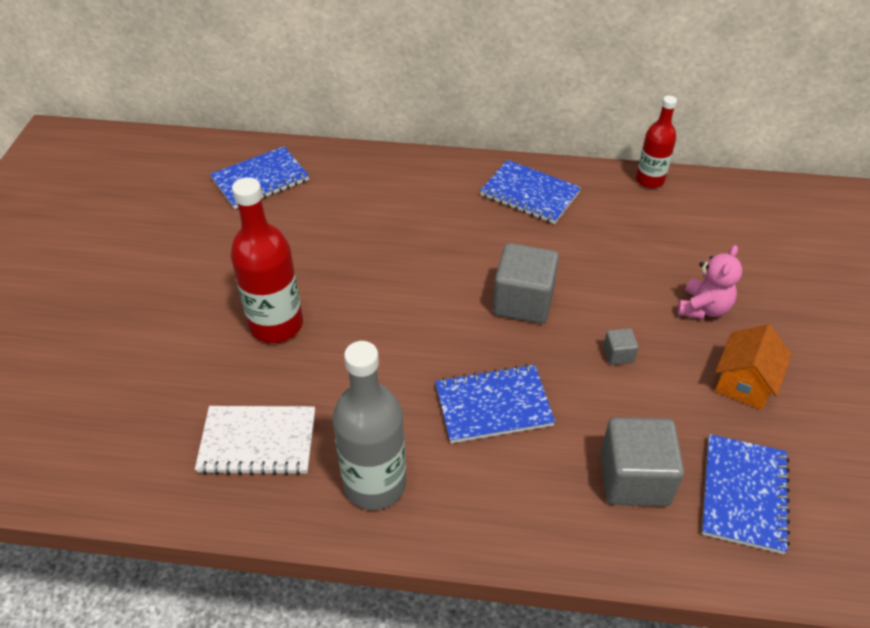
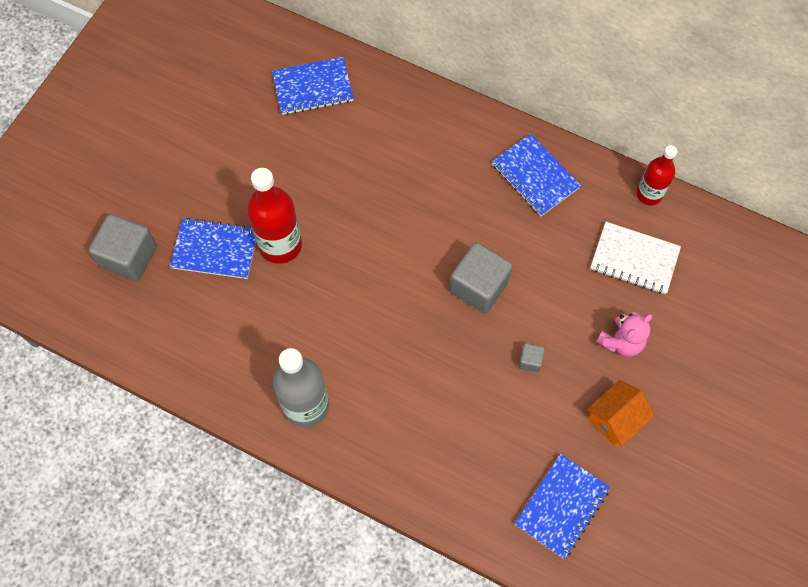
camera: 20 degrees right, 20 degrees up
white notebook [195,406,315,475] -> white notebook moved to [590,222,681,294]
blue notebook [435,364,555,443] -> blue notebook moved to [170,218,256,279]
grey cube [600,417,684,506] -> grey cube moved to [89,214,157,281]

